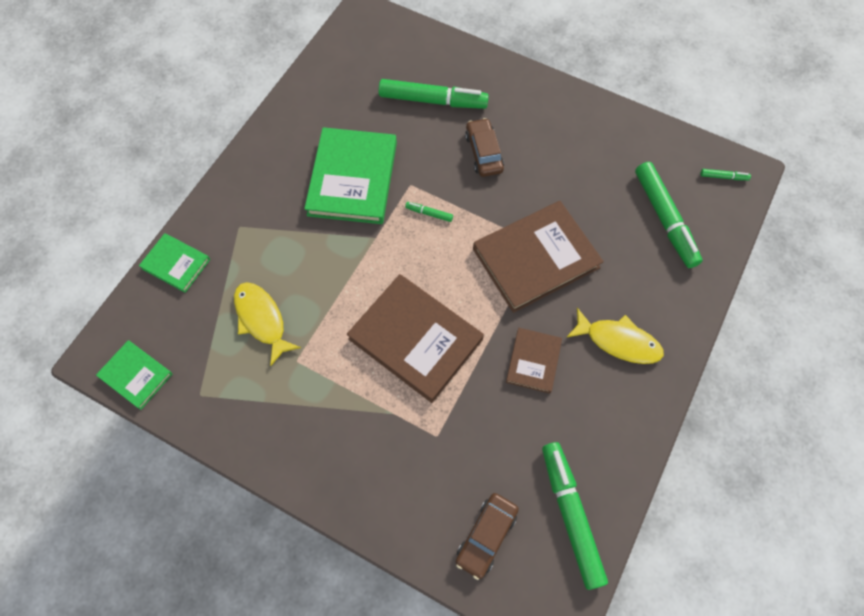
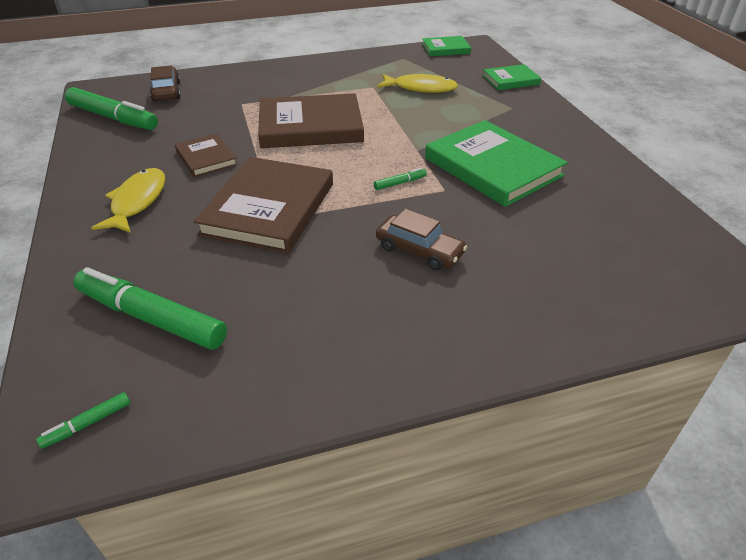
camera: 135 degrees right, 25 degrees down
green marker [378,79,489,109] -> none
yellow fish [566,308,664,364] -> yellow fish turned 120 degrees clockwise [91,168,165,233]

